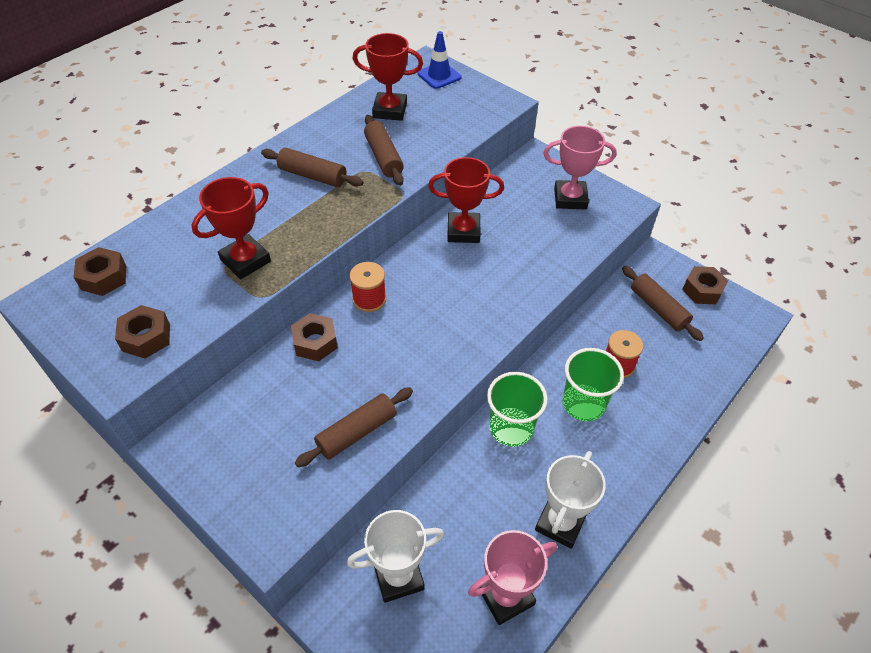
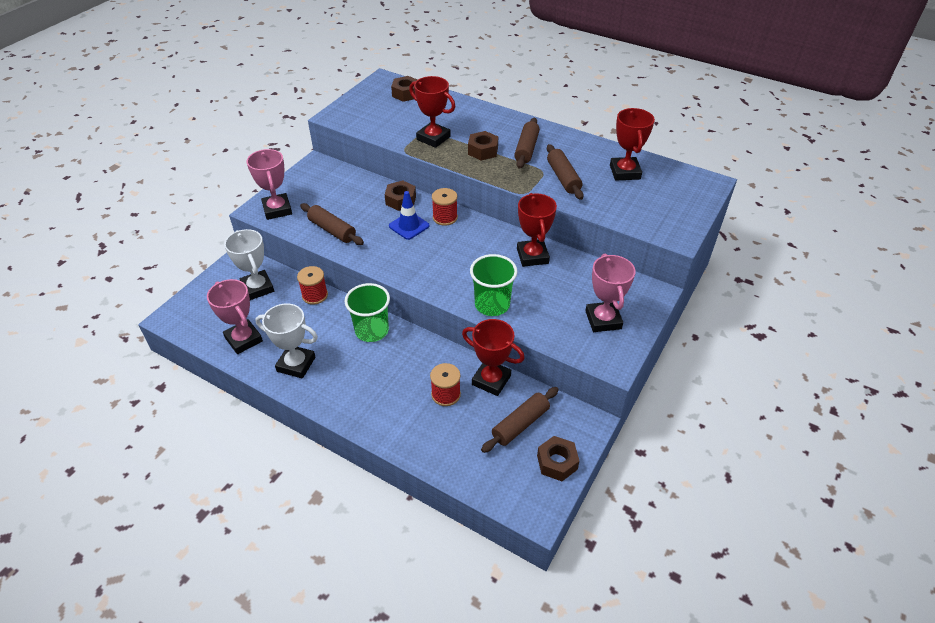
camera: 80 degrees right, 5 degrees down
brown nut [115,305,170,359] -> brown nut moved to [468,131,498,161]
brown rolling pin [364,115,404,186] -> brown rolling pin turned 75 degrees counterclockwise [547,144,584,200]
blue traffic cone [417,31,462,89] -> blue traffic cone moved to [389,191,430,240]
green cup [563,348,624,421] -> green cup moved to [470,254,517,316]
none -> pink trophy [247,149,292,220]
none -> red spool [297,266,328,305]
none -> red trophy [462,319,525,396]

